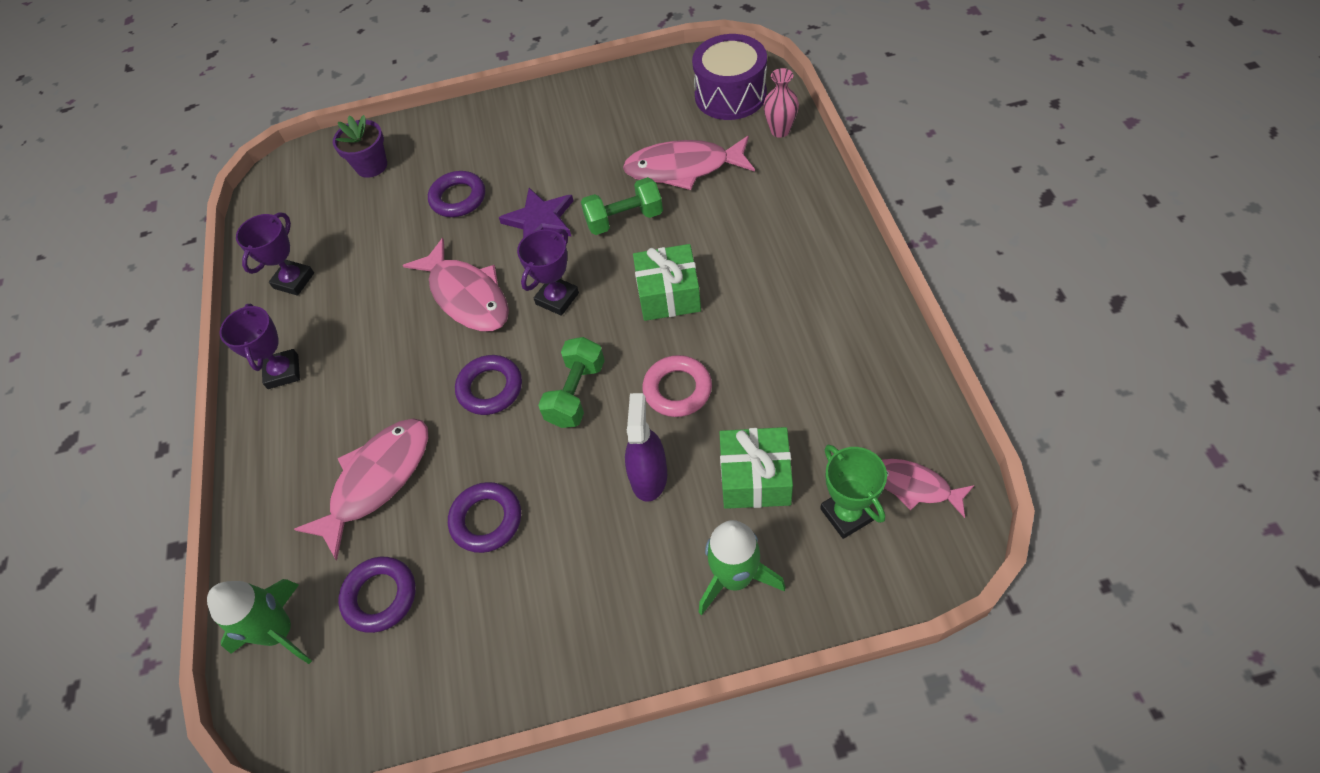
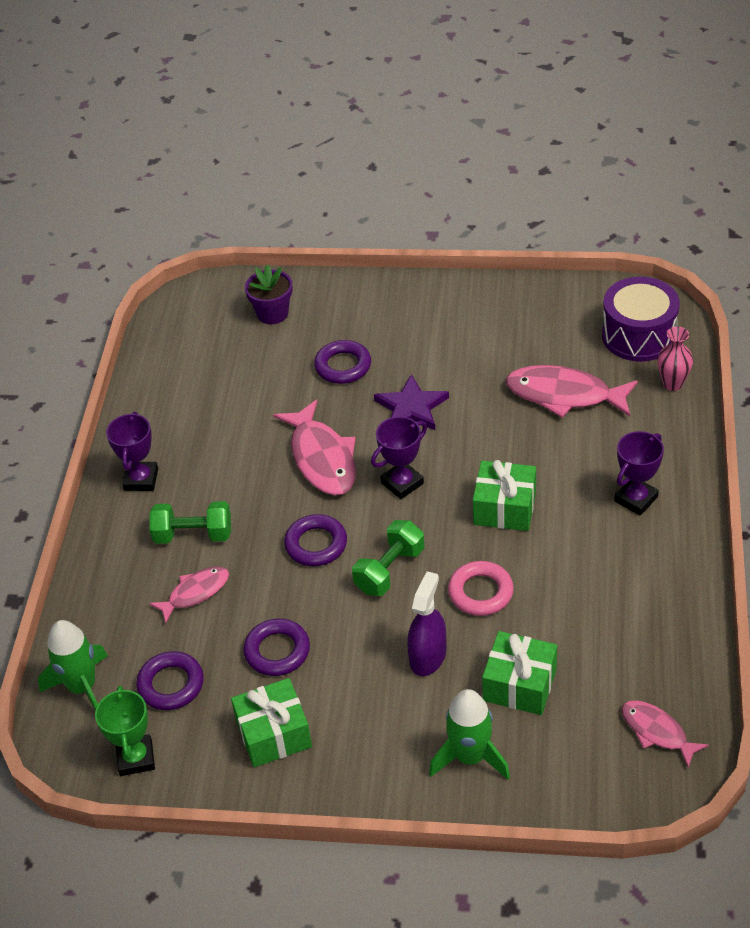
camera: 15 degrees right, 10 degrees down
purple trophy [236,212,314,296] -> purple trophy moved to [614,431,664,515]
pink fish [294,418,428,560] -> pink fish [149,567,229,623], size x0.59
green dumbbell [581,177,663,235] -> green dumbbell moved to [149,501,231,544]
green trophy [820,445,887,539] -> green trophy moved to [95,686,155,776]
none -> green gift [231,678,312,767]

